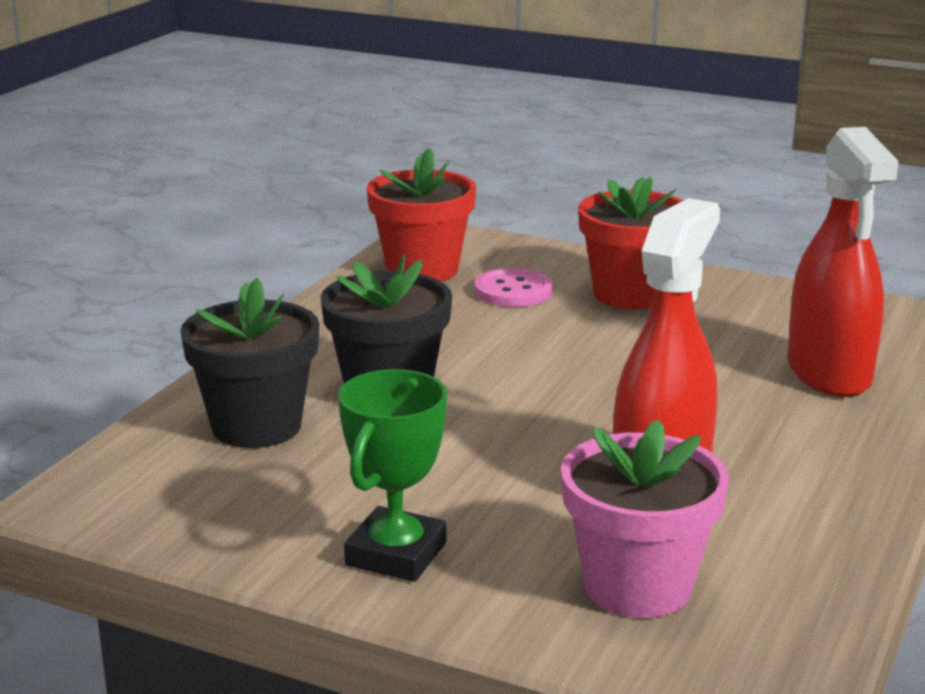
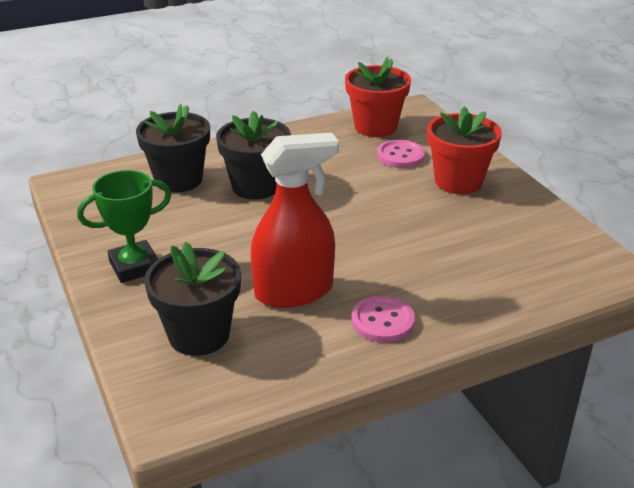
camera: 40 degrees right, 10 degrees up
pink flower pot [561,419,729,618] -> black flower pot [144,242,241,356]
red spray bottle [787,127,899,397] -> none
none -> pink button [351,296,415,342]

